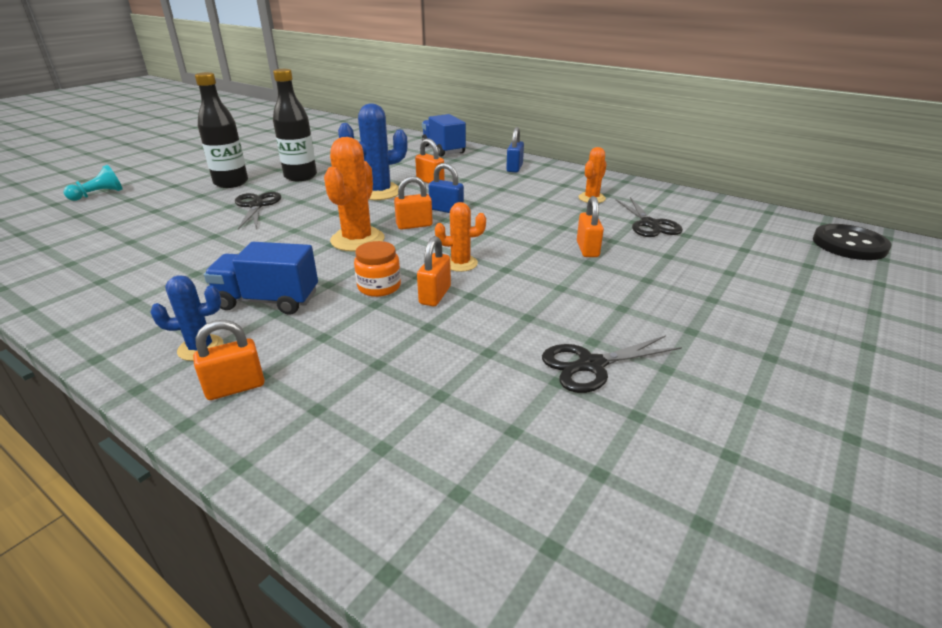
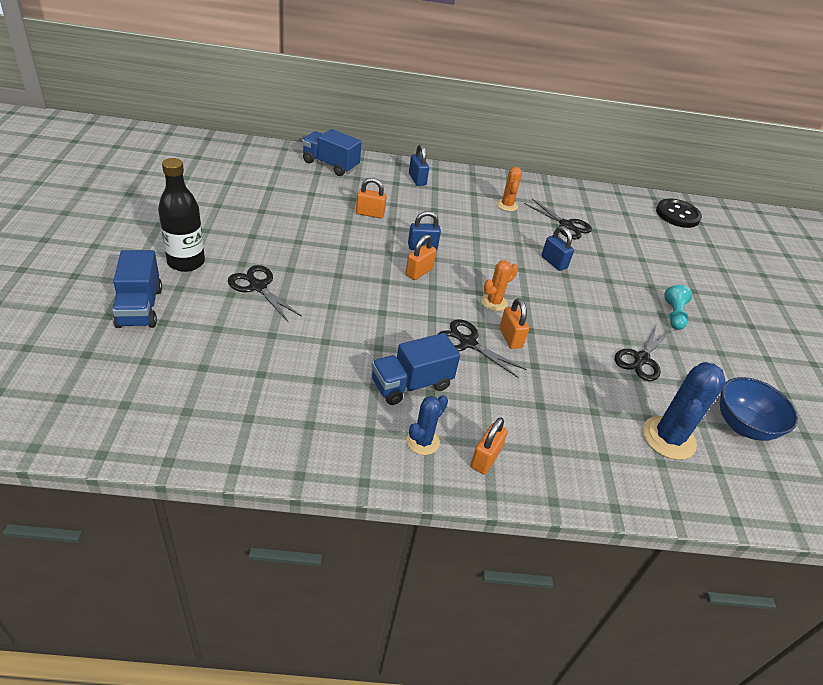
camera: 40 degrees left, 10 degrees up
turquoise pawn [64,165,123,201] -> turquoise pawn moved to [664,285,692,330]
black bottle [273,69,317,181] -> none
orange cactus [324,137,384,252] -> none
blue cactus [338,104,408,200] -> blue cactus moved to [643,362,726,460]
orange jar [354,241,401,297] -> black scissors [438,319,527,378]
orange padlock [577,196,604,257] -> blue padlock [541,226,574,271]
none -> blue truck [112,250,162,328]
none -> blue bowl [720,377,798,441]

